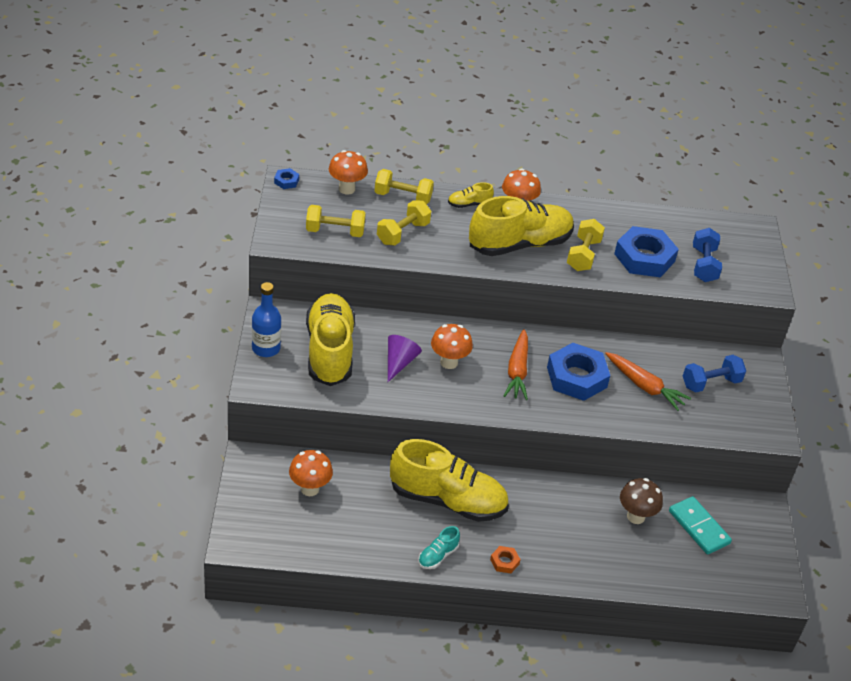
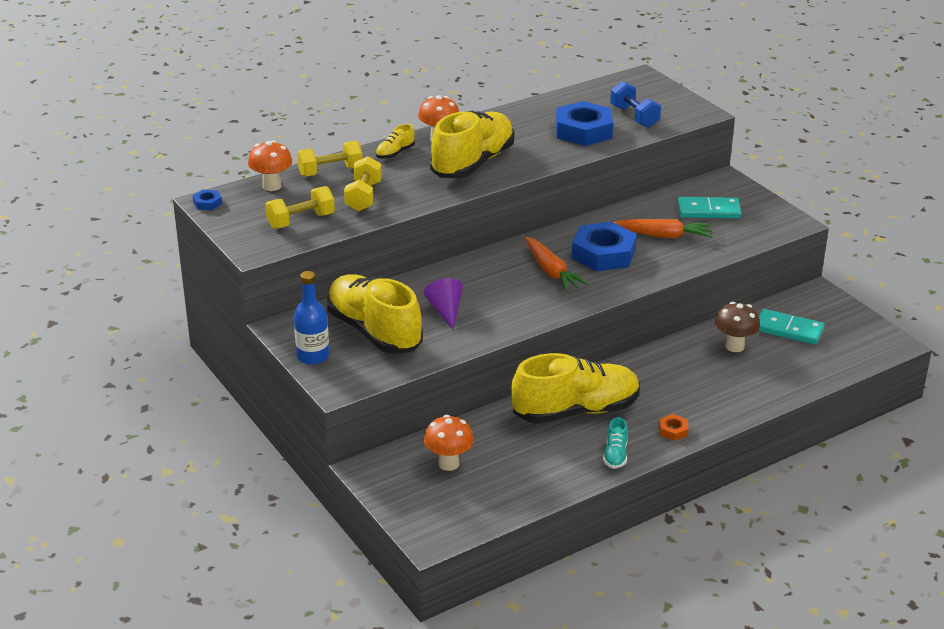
camera: 30 degrees left, 10 degrees down
orange mushroom [431,324,473,369] -> none
yellow dumbbell [567,219,605,271] -> none
blue dumbbell [683,355,746,393] -> turquoise domino [677,197,742,218]

